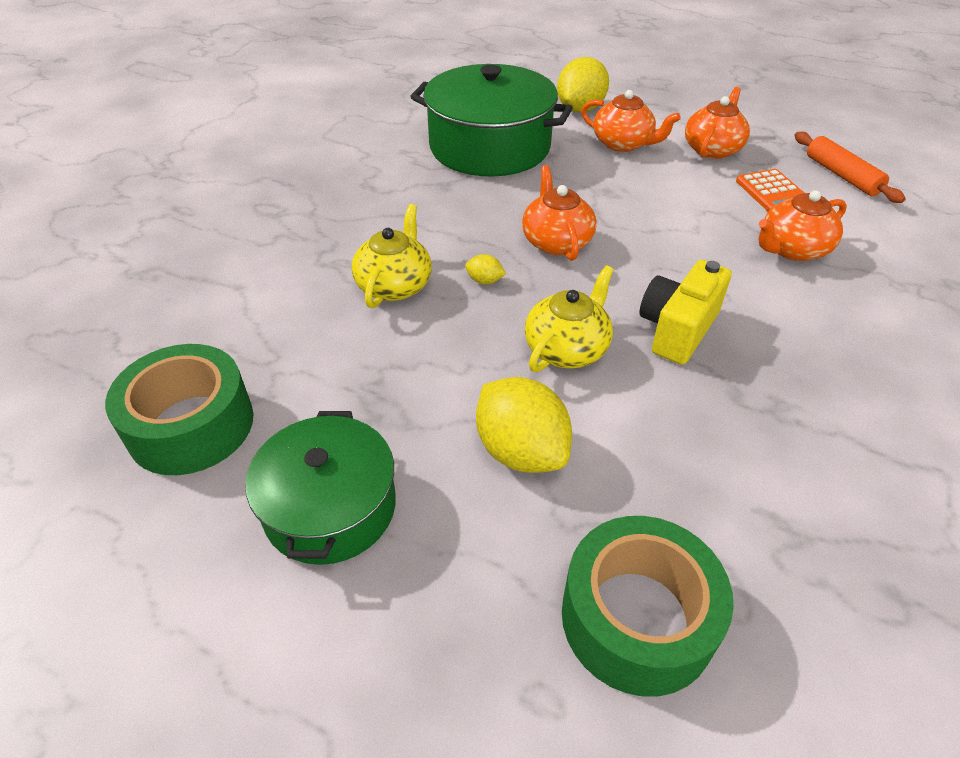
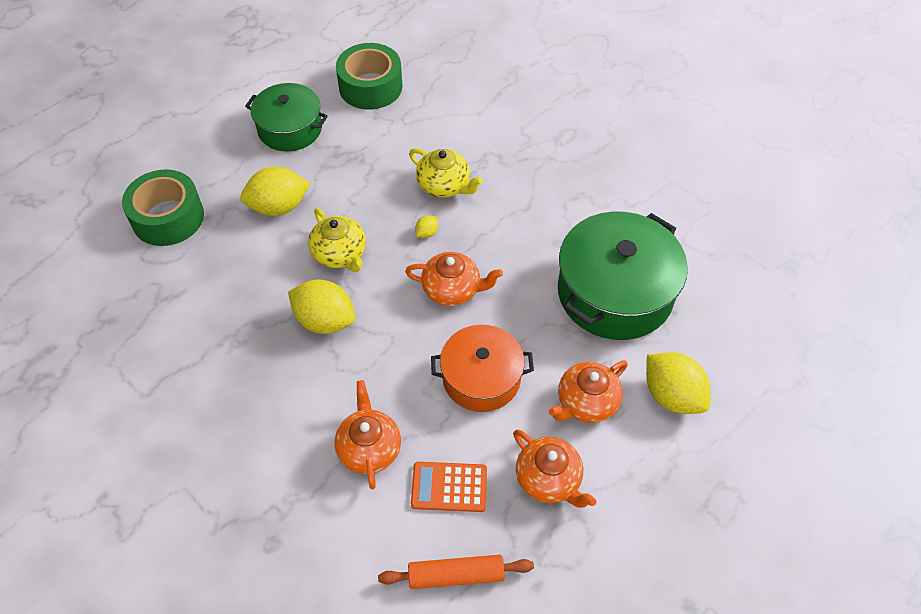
camera: 110 degrees right, 10 degrees up
yellow camera [640,260,731,365] -> yellow lemon [288,280,355,334]
none -> orange pot [431,325,534,412]

